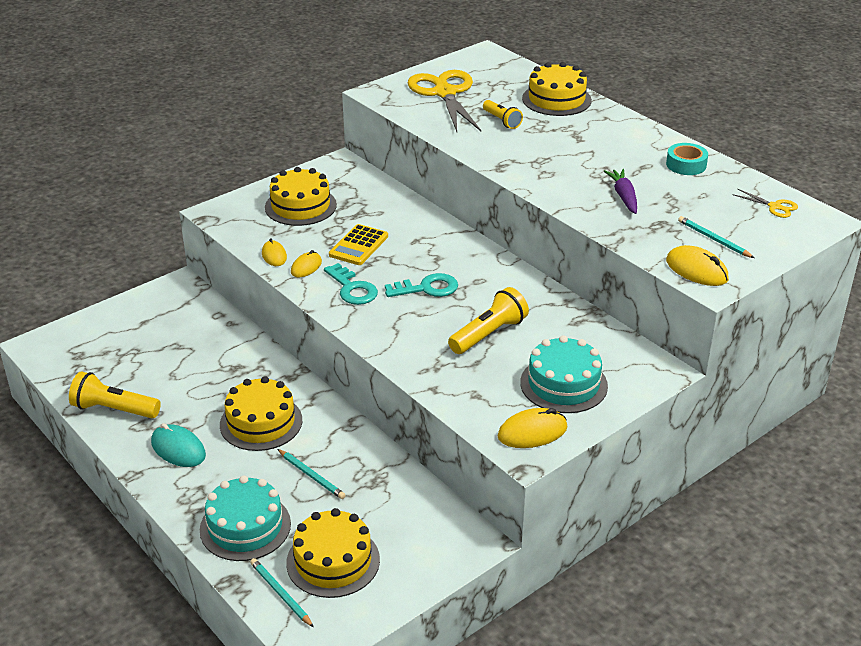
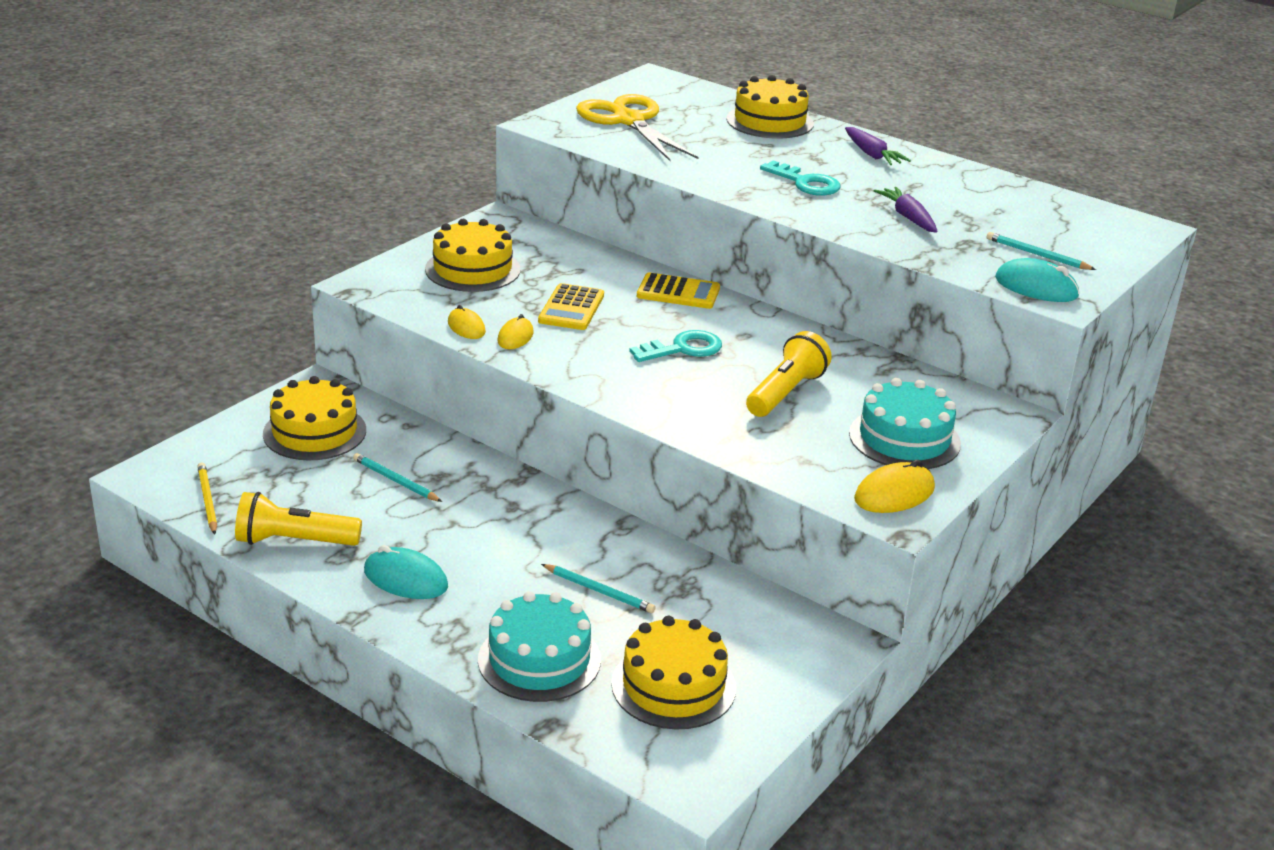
camera: 15 degrees left, 5 degrees down
yellow cake [220,376,302,451] -> yellow cake moved to [263,376,366,460]
turquoise pencil [250,558,314,627] -> turquoise pencil moved to [353,453,442,502]
turquoise key [324,263,378,305] -> turquoise key moved to [760,160,840,196]
yellow flashlight [483,100,523,129] -> none
turquoise tape [666,143,708,175] -> none
yellow mouse [666,245,729,286] -> turquoise mouse [995,258,1080,302]
yellow scissors [732,189,798,218] -> none
none -> yellow pencil [197,463,217,535]
none -> yellow calculator [637,272,720,309]
none -> purple carrot [845,127,911,165]

